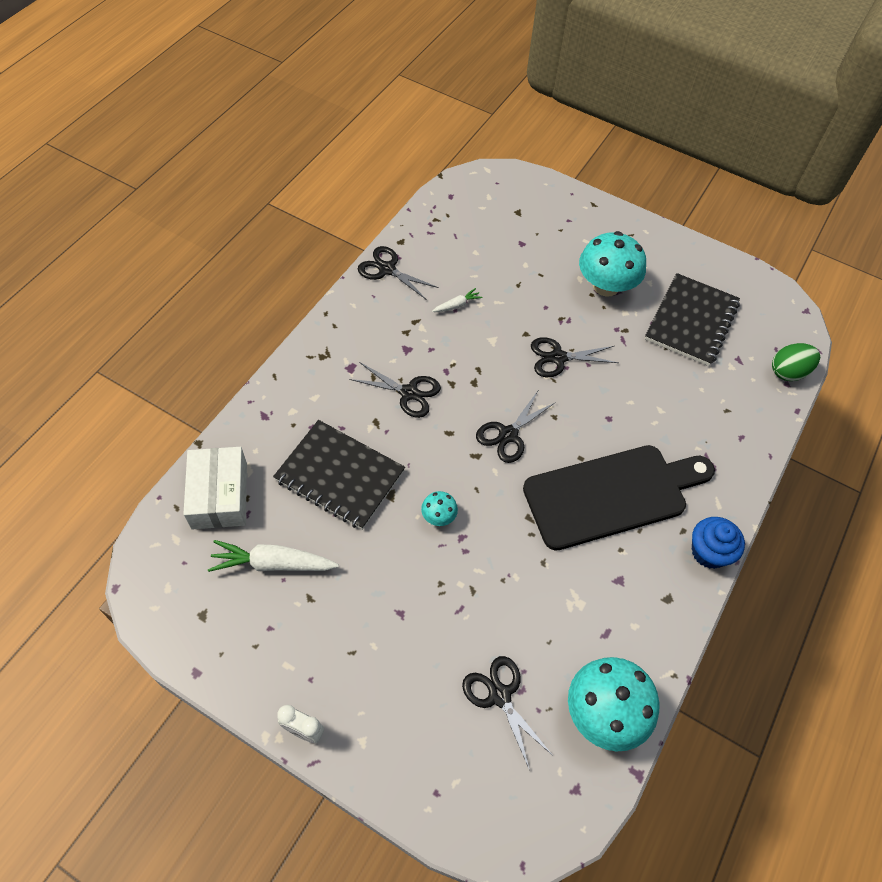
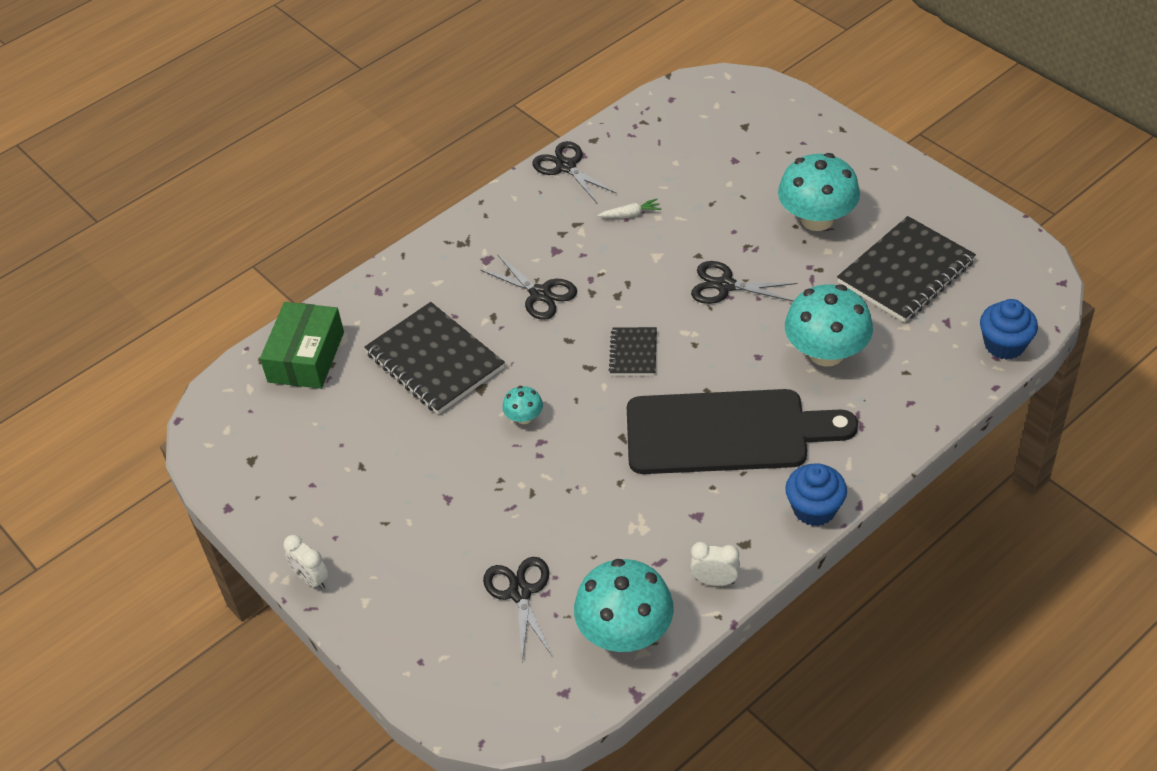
camera: 25 degrees right, 10 degrees down
white box [183,447,247,530] -> green box [260,302,344,389]
white carrot [208,540,339,572] -> none
black scissors [476,391,556,463] -> black notebook [609,327,657,375]
green egg [772,343,820,381] -> blue cupcake [980,299,1038,360]
none -> white clock [690,542,740,586]
none -> turquoise mushroom [785,284,873,367]

